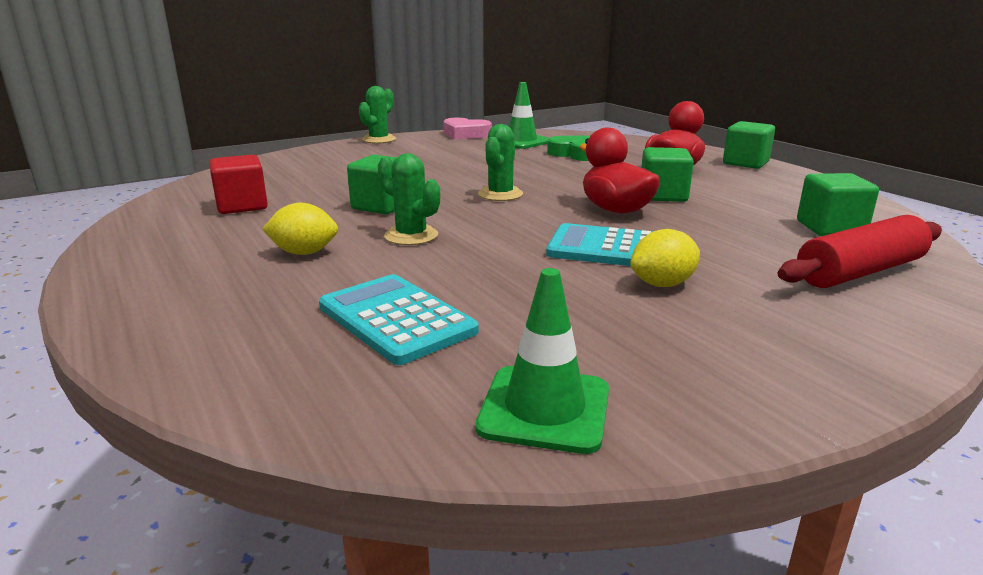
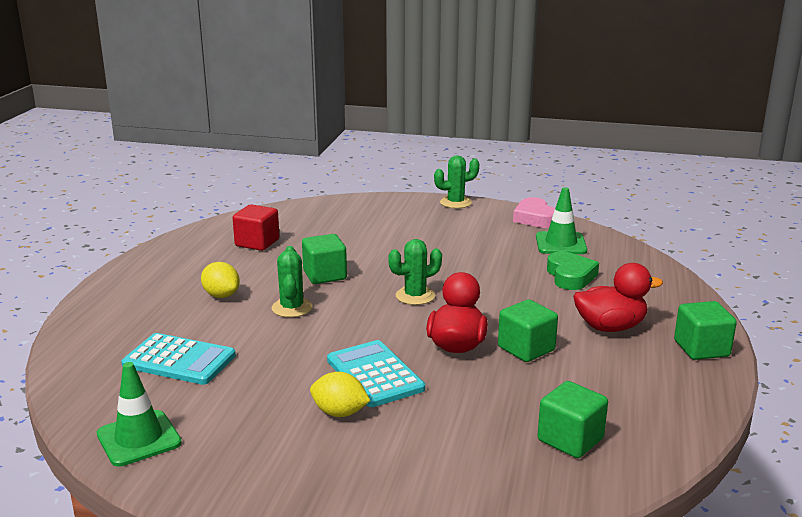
camera: 45 degrees right, 0 degrees up
turquoise calculator [319,274,479,365] -> turquoise calculator turned 105 degrees clockwise [121,333,236,385]
red rolling pin [777,215,942,288] -> none

